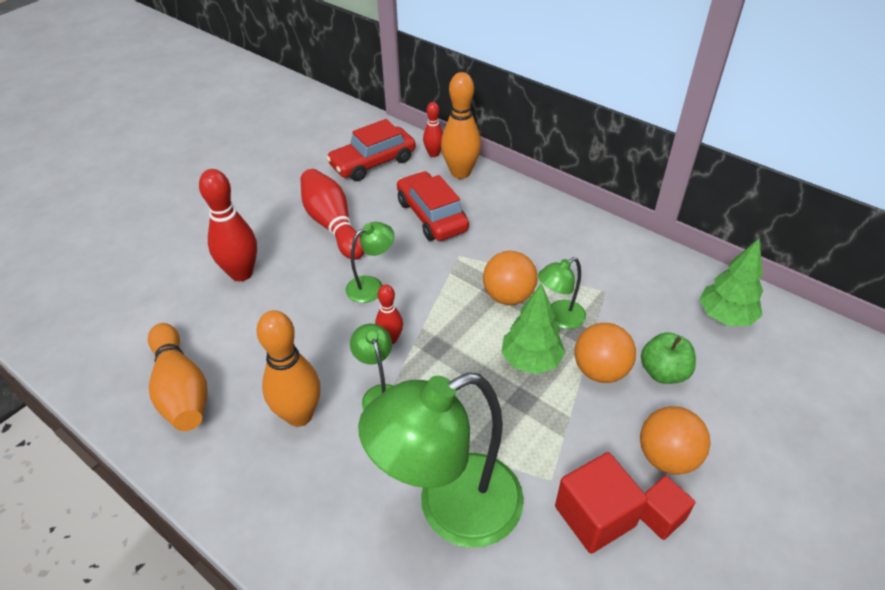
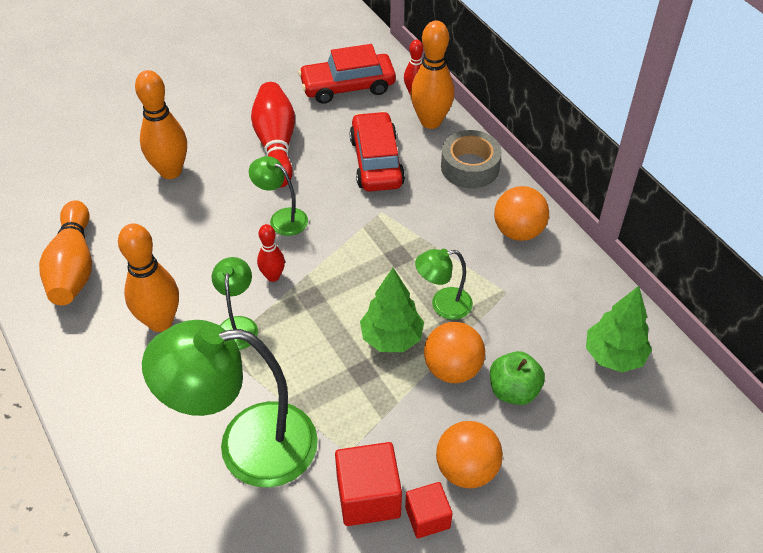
camera: 20 degrees right, 5 degrees up
red bowling pin [199,169,257,281] -> orange bowling pin [135,70,187,179]
green lamp [346,222,394,303] -> green lamp turned 135 degrees counterclockwise [249,156,308,236]
orange ball [483,251,538,305] -> orange ball moved to [494,186,549,241]
none -> grey tape [441,130,502,188]

